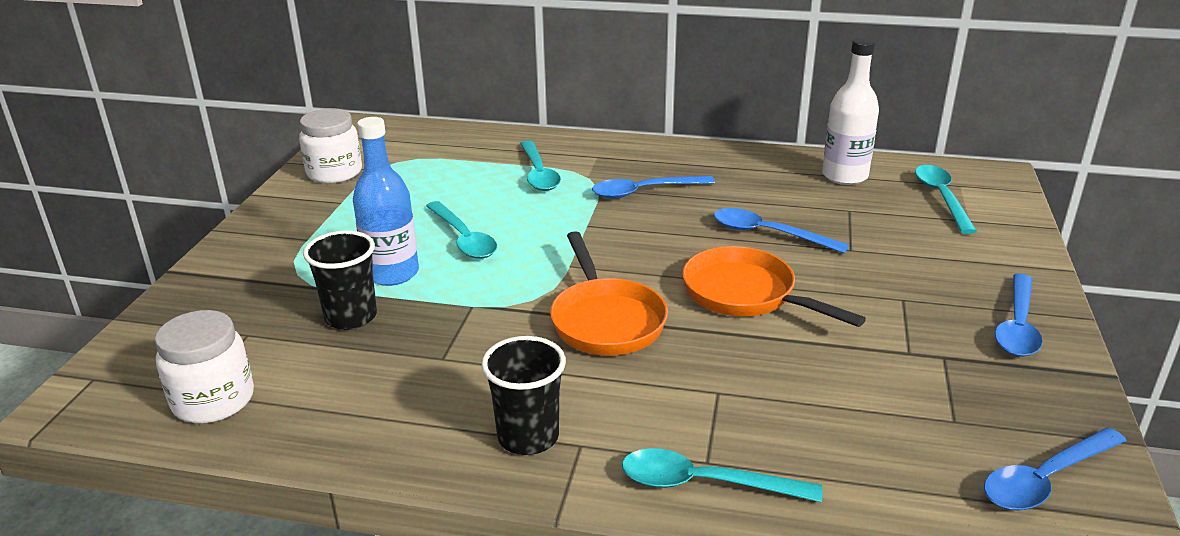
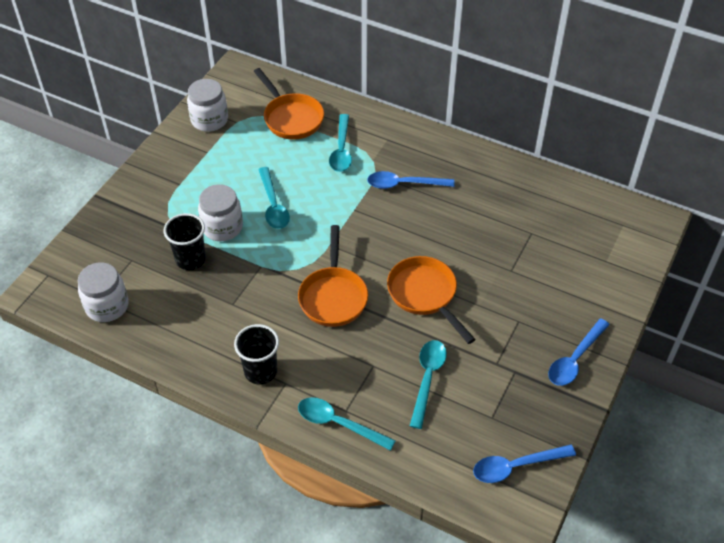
camera: 15 degrees right, 20 degrees up
blue bottle [353,117,419,286] -> white jar [198,184,243,241]
blue spoon [713,208,849,253] -> none
white bottle [822,38,879,185] -> none
turquoise spoon [915,165,977,234] -> turquoise spoon moved to [410,340,447,429]
none -> orange pan [254,68,324,139]

